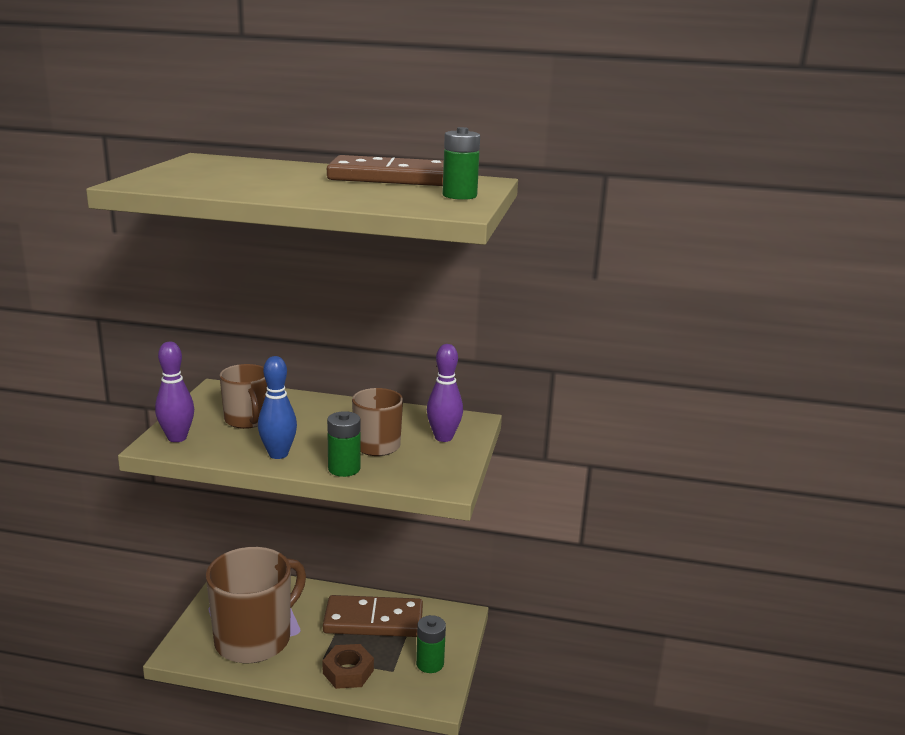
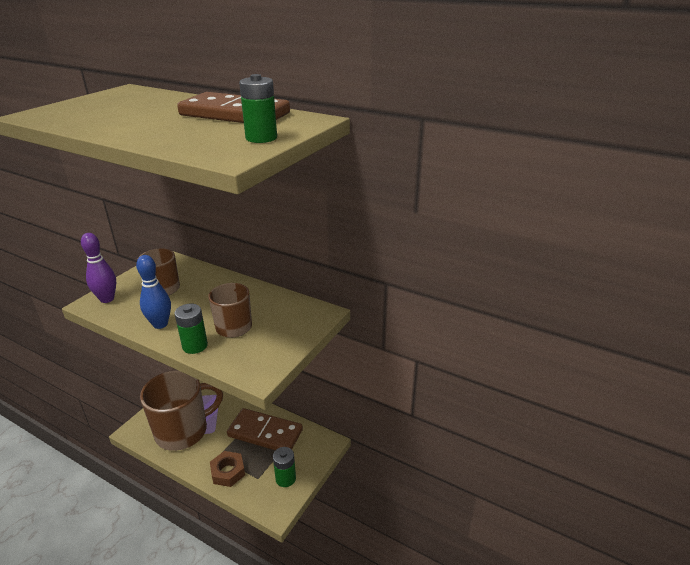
camera: 20 degrees right, 10 degrees up
purple bowling pin [427,344,463,442] -> none

